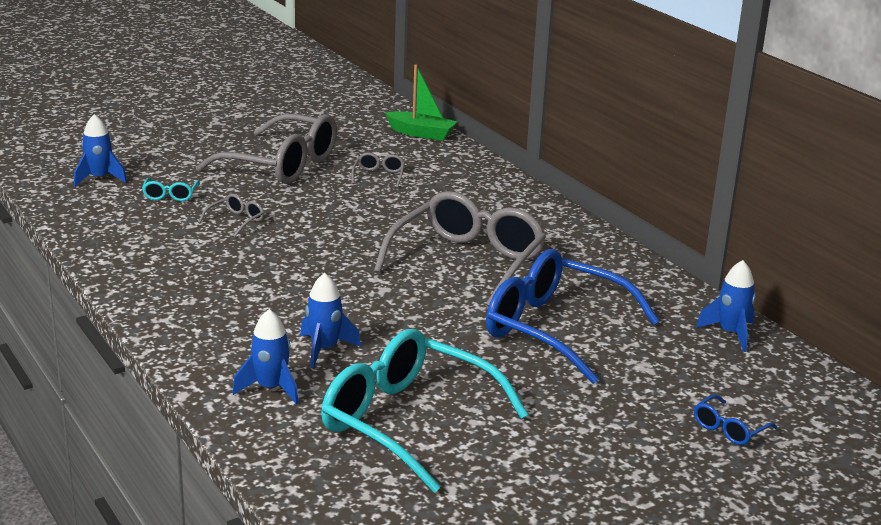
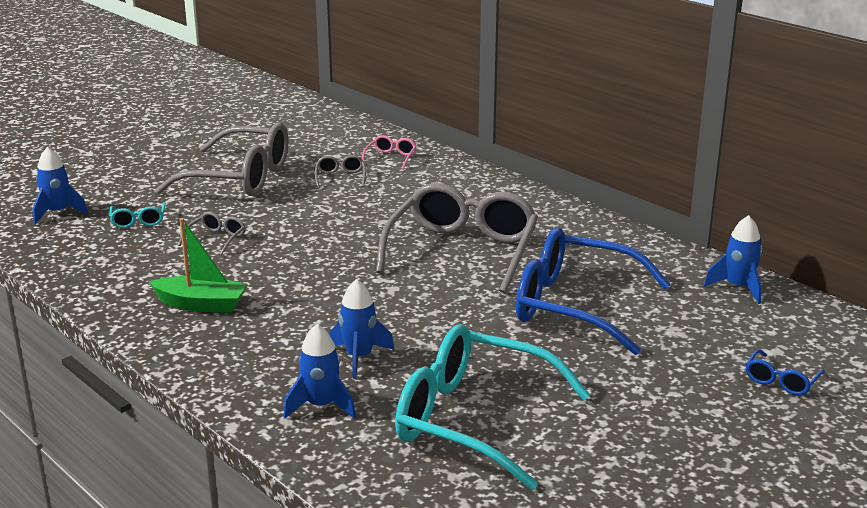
camera: 10 degrees left, 0 degrees up
green boat [385,64,457,141] -> green boat moved to [149,218,248,313]
none -> pink glasses [362,135,417,170]

